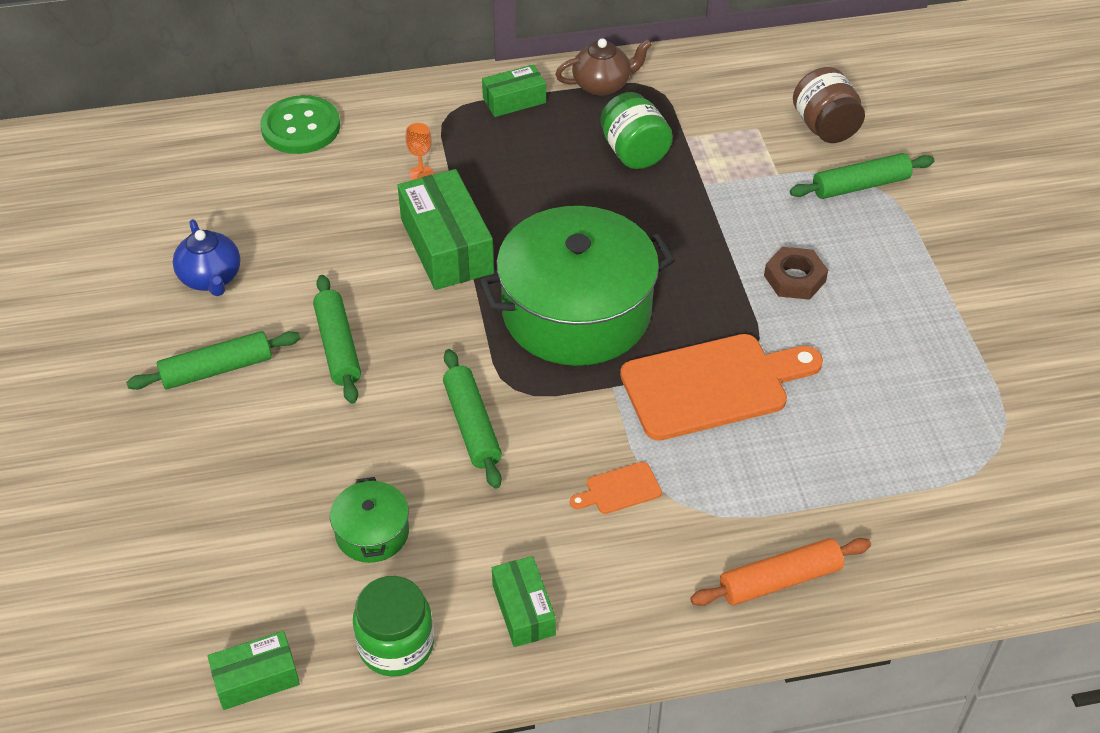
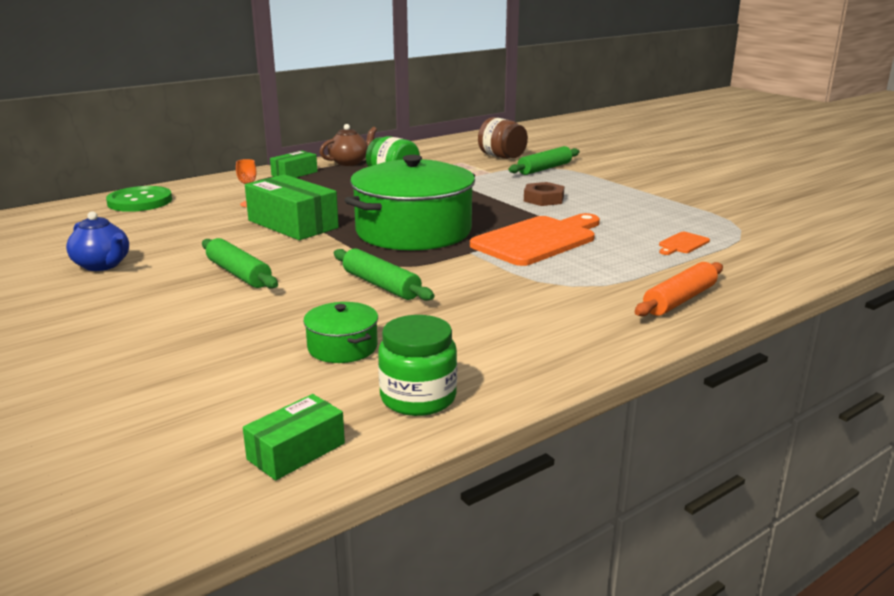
camera: 25 degrees left, 25 degrees down
green rolling pin [126,331,300,390] -> none
green box [492,556,556,647] -> none
orange cutting board [570,462,662,514] -> orange cutting board moved to [659,232,710,255]

